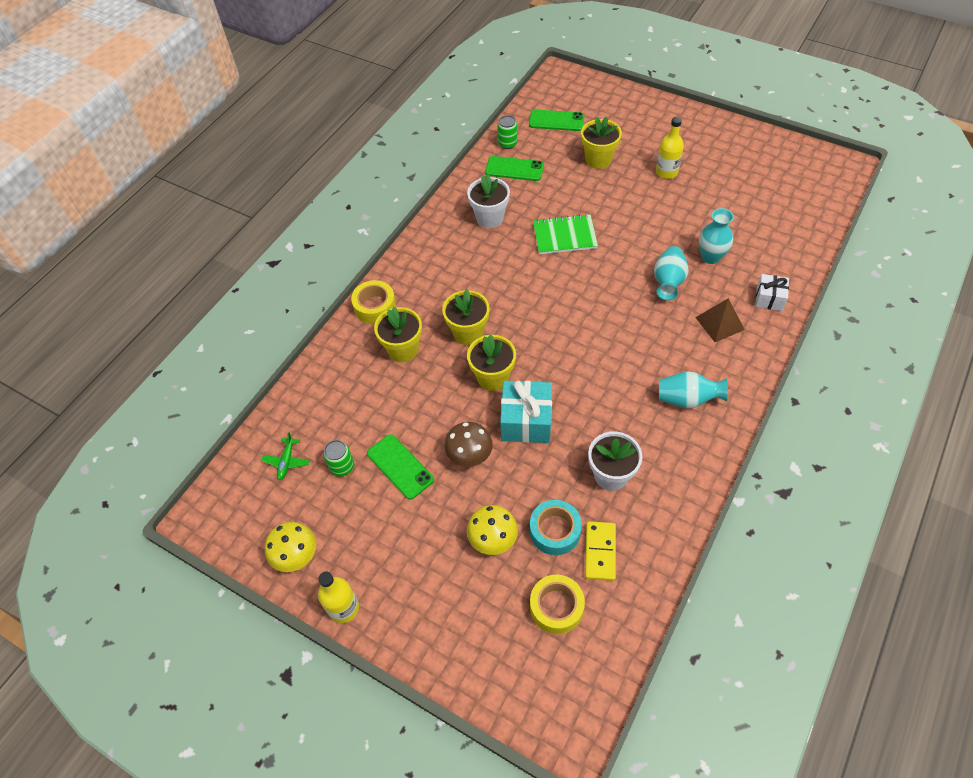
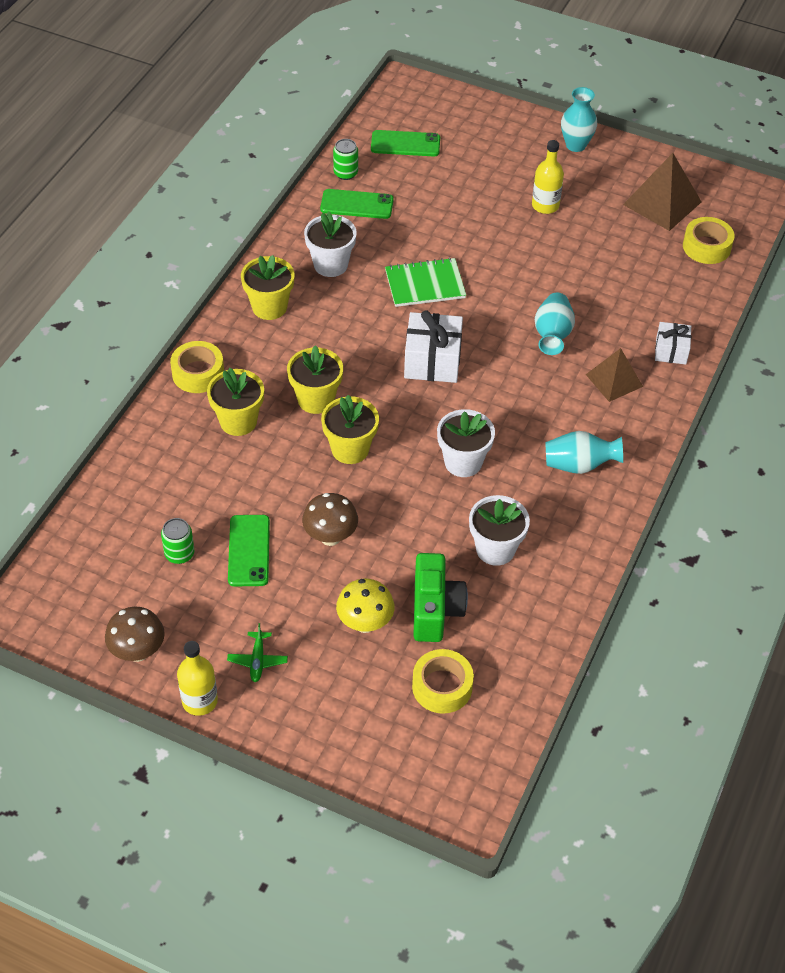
camera: 10 degrees left, 5 degrees down
green plane [261,432,309,480] -> green plane moved to [227,623,288,682]
yellow mushroom [265,522,316,572] -> brown mushroom [105,607,165,662]
green phone [367,434,434,499] -> green phone turned 45 degrees clockwise [228,515,270,587]
turquoise gift [500,381,552,443] -> none
turquoise tape [530,500,582,555] -> green camera [413,553,468,642]
yellow flower pot [581,117,622,169] -> yellow flower pot moved to [241,255,294,320]
yellow domino [585,521,616,581] -> none
turquoise vase [699,208,734,264] -> turquoise vase moved to [561,87,597,152]
none -> white gift [404,310,463,383]
none -> white flower pot [437,409,495,477]
none -> brown pyramid [623,153,702,231]
none -> yellow tape [683,217,735,264]

